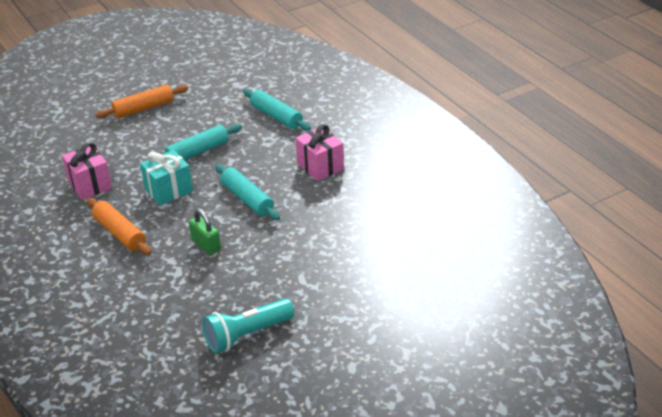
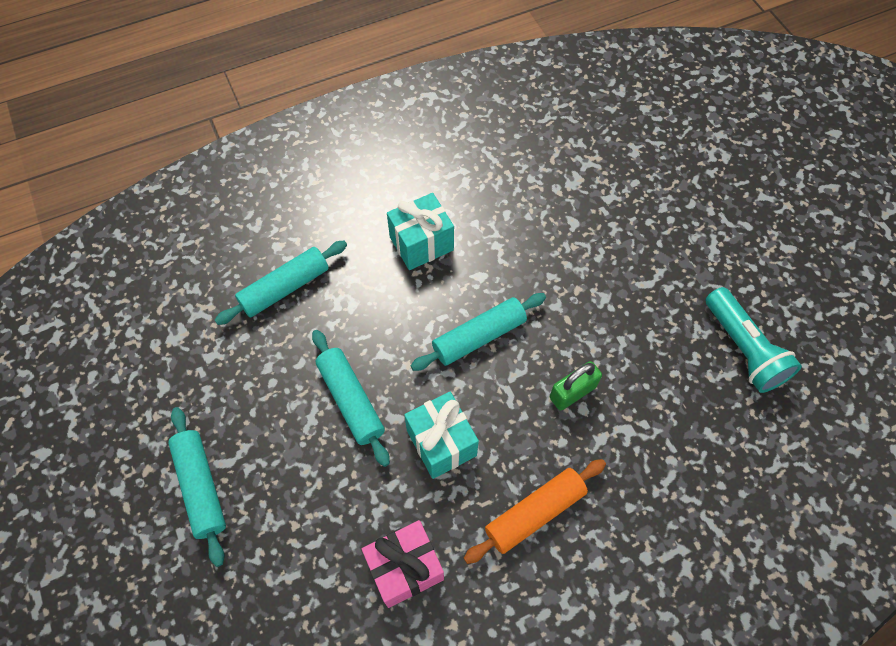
camera: 85 degrees left, 25 degrees up
orange rolling pin [96,85,188,119] -> turquoise rolling pin [168,407,226,567]
pink gift [296,124,344,181] -> turquoise gift [387,193,454,270]

